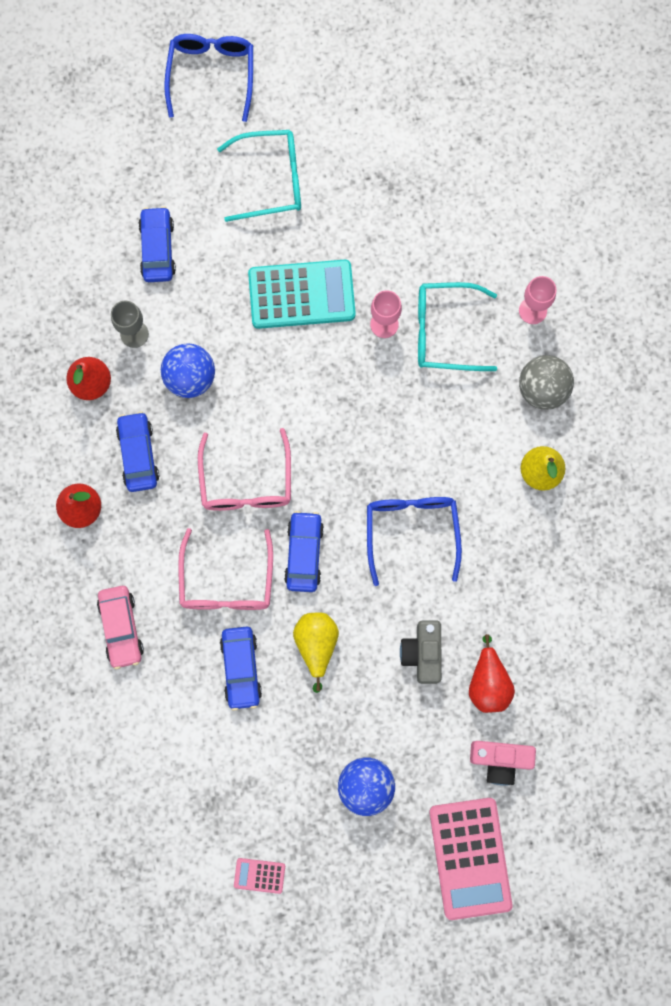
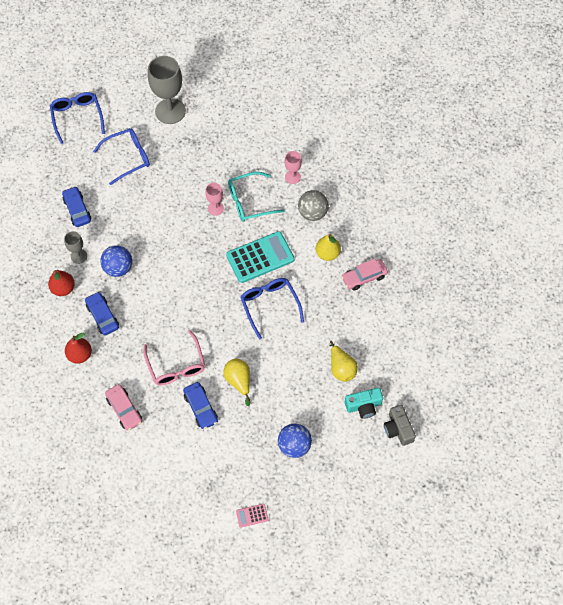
camera: 20 degrees left, 15 degrees down
pink glasses [198,428,291,511] -> none
turquoise glasses [217,130,301,222] -> blue glasses [93,128,150,185]
turquoise calculator [248,260,356,329] -> turquoise calculator moved to [226,231,295,283]
blue car [284,511,324,592] -> none
grey camera [400,620,442,684] -> grey camera moved to [384,405,416,446]
pink calculator [429,798,512,920] -> none
red pear [469,634,515,713] -> yellow pear [330,341,358,382]
pink camera [470,741,536,786] -> turquoise camera [345,388,383,419]
none -> grey goblet [148,56,186,124]
none -> pink car [341,259,388,291]

